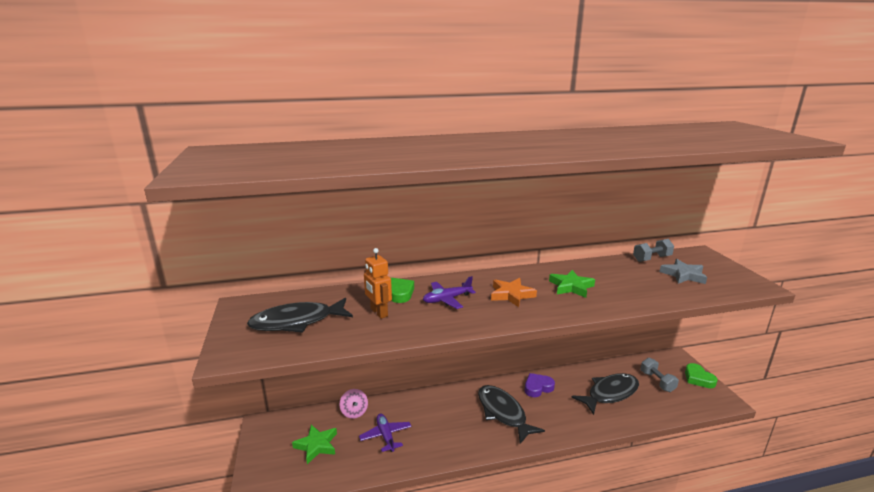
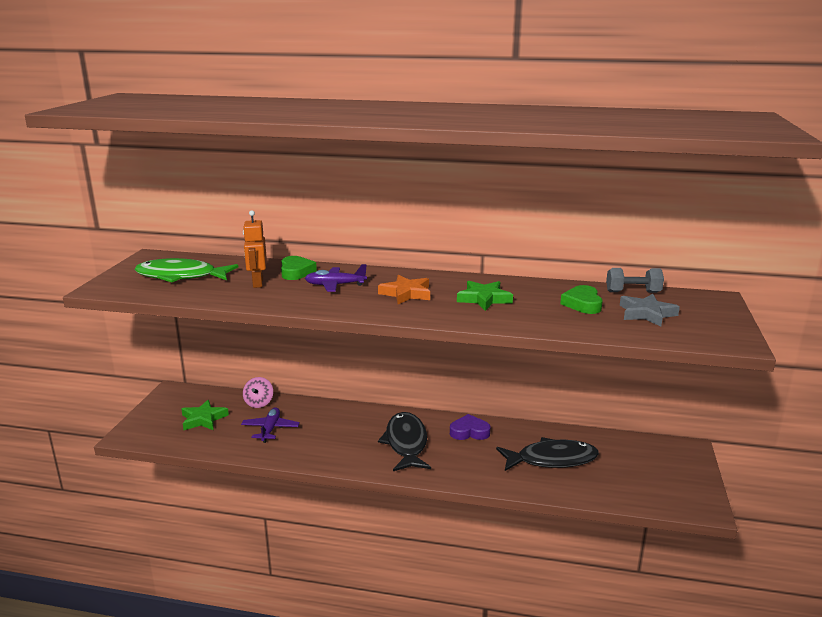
camera: 25 degrees right, 0 degrees up
black fish [247,298,353,333] -> green fish [134,258,238,282]
grey dumbbell [641,358,679,392] -> none
green heart [685,363,718,388] -> green heart moved to [560,285,603,314]

